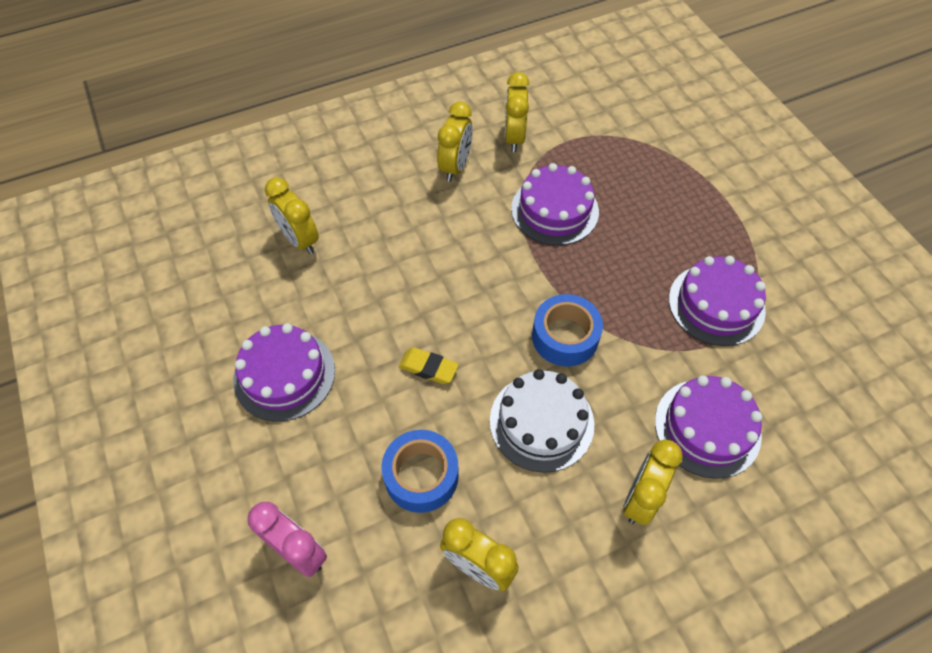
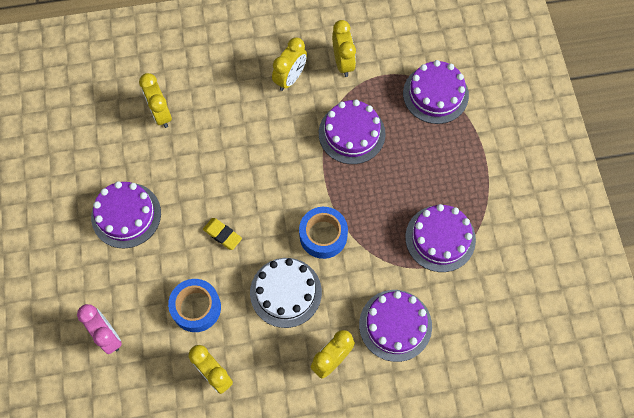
camera: 15 degrees right, 10 degrees up
yellow clock [504,72,530,152] -> yellow clock turned 150 degrees clockwise [332,20,356,77]
none -> purple cake [403,60,469,124]

